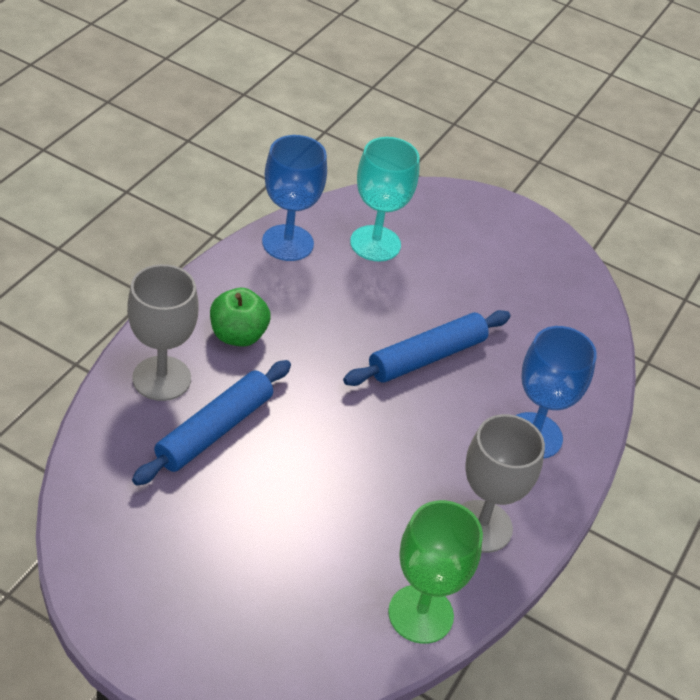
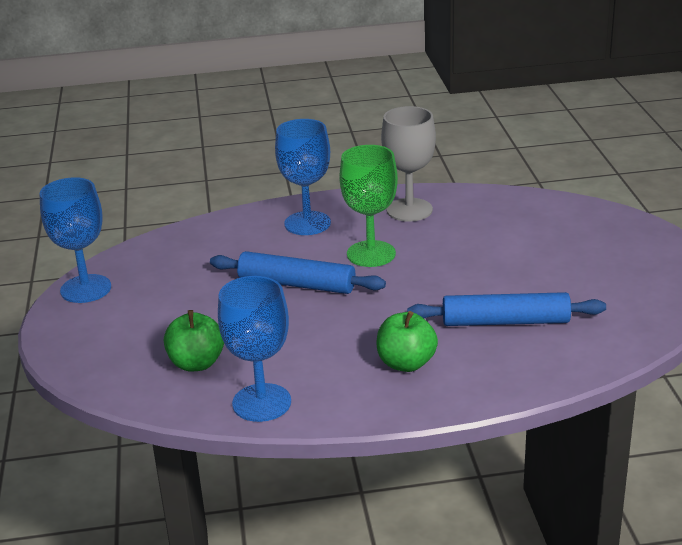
camera: 120 degrees left, 15 degrees down
grey goblet [127,264,199,401] -> none
turquoise goblet [350,137,420,262] -> green apple [164,310,224,371]
green goblet [388,500,483,644] -> green goblet moved to [339,145,398,267]
none -> blue goblet [39,177,111,303]

